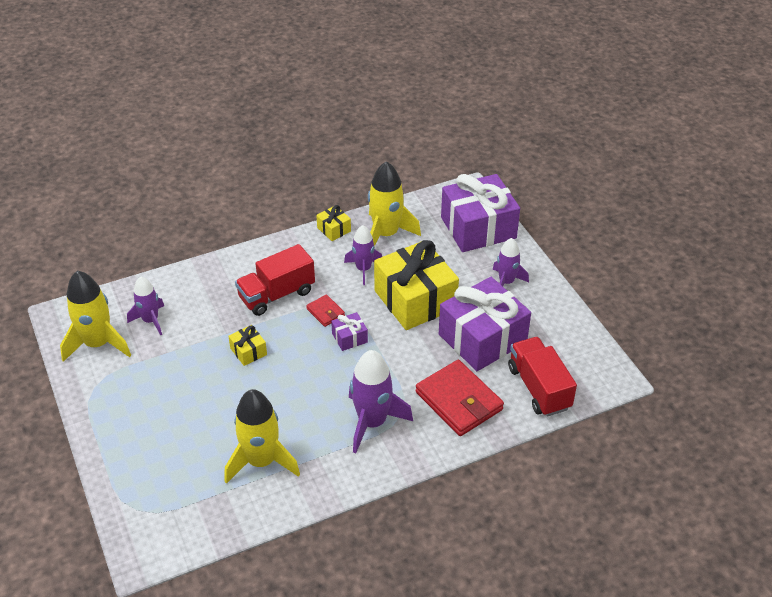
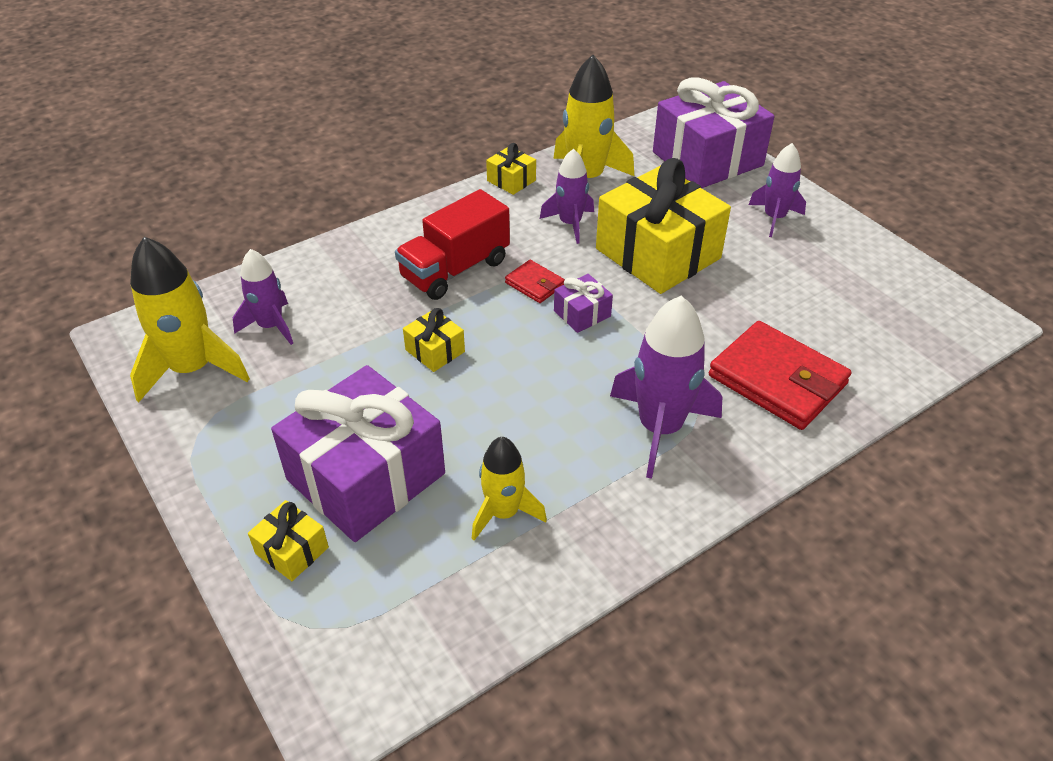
camera: 10 degrees left, 0 degrees up
yellow rocket [224,389,300,484] -> yellow rocket [472,437,547,540], size x0.62
purple gift [439,277,531,371] -> purple gift moved to [271,365,445,542]
red truck [508,337,577,417] -> none
none -> yellow gift [248,500,329,581]

